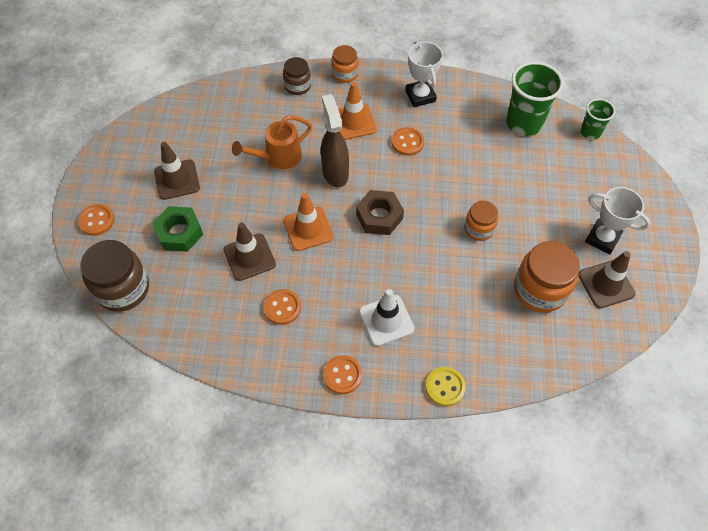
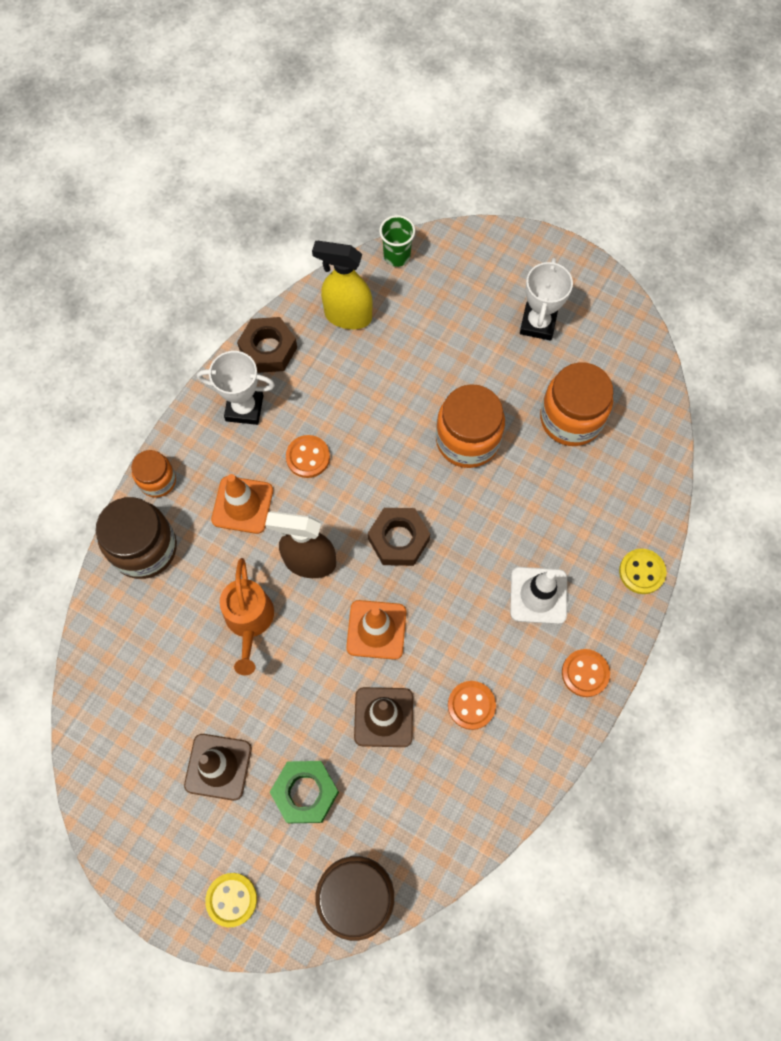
camera: 65 degrees left, 10 degrees up
orange button [78,204,115,236] -> yellow button [205,873,257,927]
brown jar [283,57,311,95] -> brown jar [96,497,177,579], size x1.71
orange jar [464,201,498,241] -> orange jar [436,384,505,468], size x1.71
green cup [506,61,564,136] -> yellow spray bottle [312,241,373,329]
brown traffic cone [579,251,635,308] -> none
white trophy [585,187,650,254] -> white trophy turned 45 degrees counterclockwise [520,258,573,341]
none -> brown nut [237,317,297,373]

